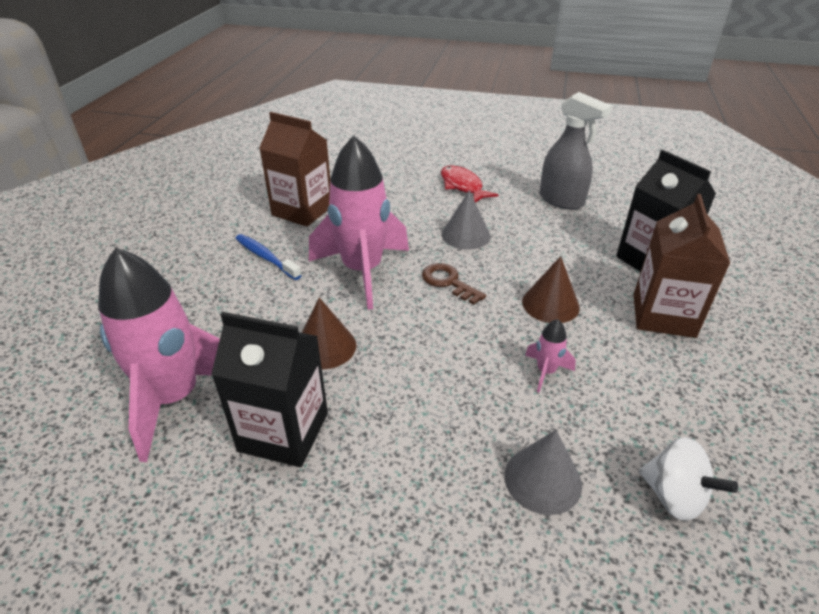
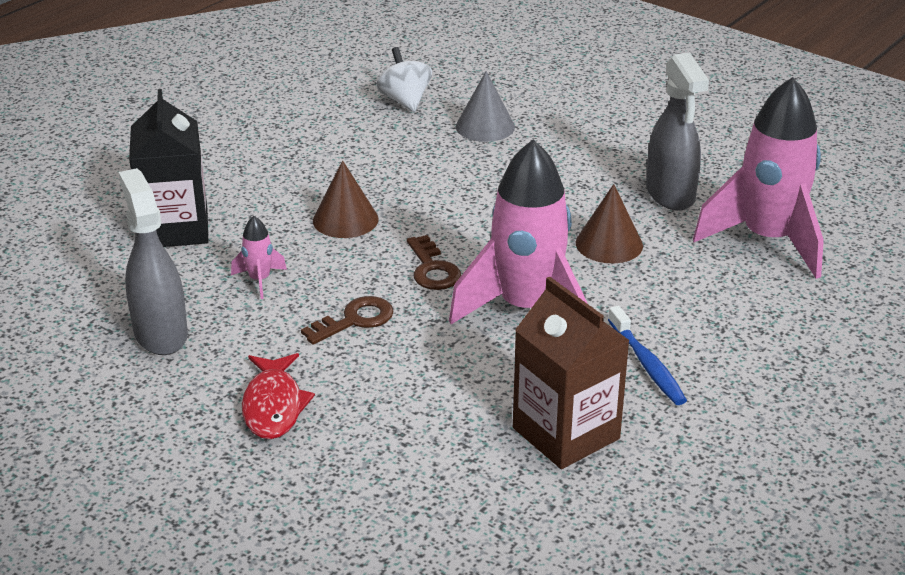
camera: 155 degrees left, 5 degrees down
black carton [211,312,328,467] -> grey spray bottle [646,53,709,211]
grey cone [442,190,491,250] -> brown key [301,296,394,345]
pink rocket [525,319,576,392] -> pink rocket moved to [231,216,287,299]
brown carton [633,194,730,338] -> none

